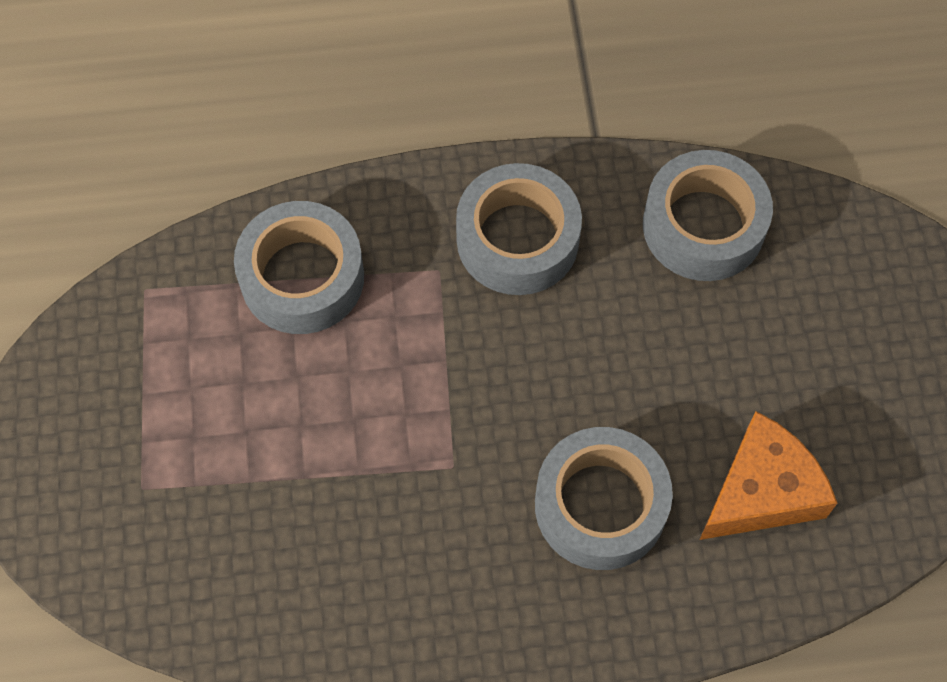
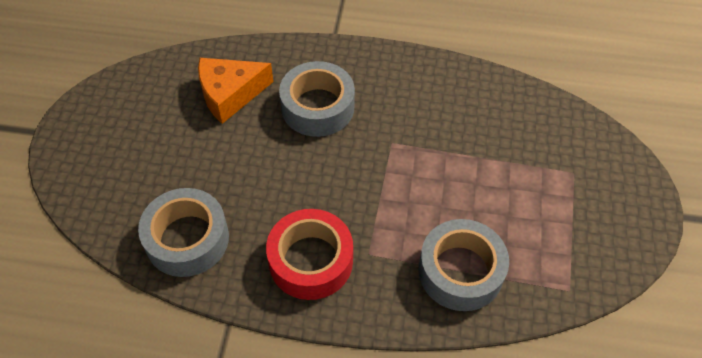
camera: 165 degrees left, 10 degrees down
grey tape [456,163,582,295] -> red tape [266,209,353,300]

